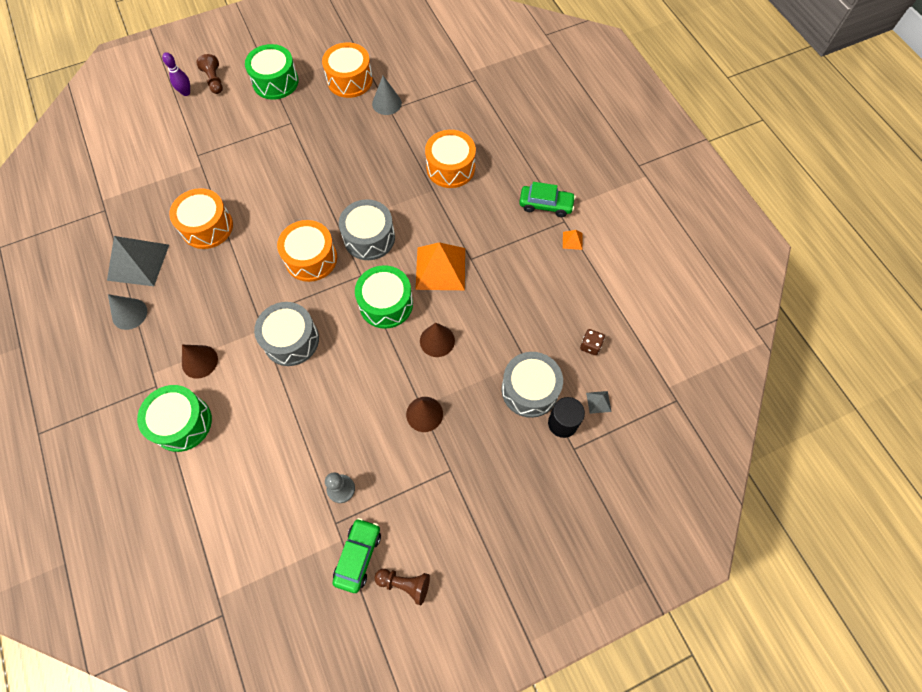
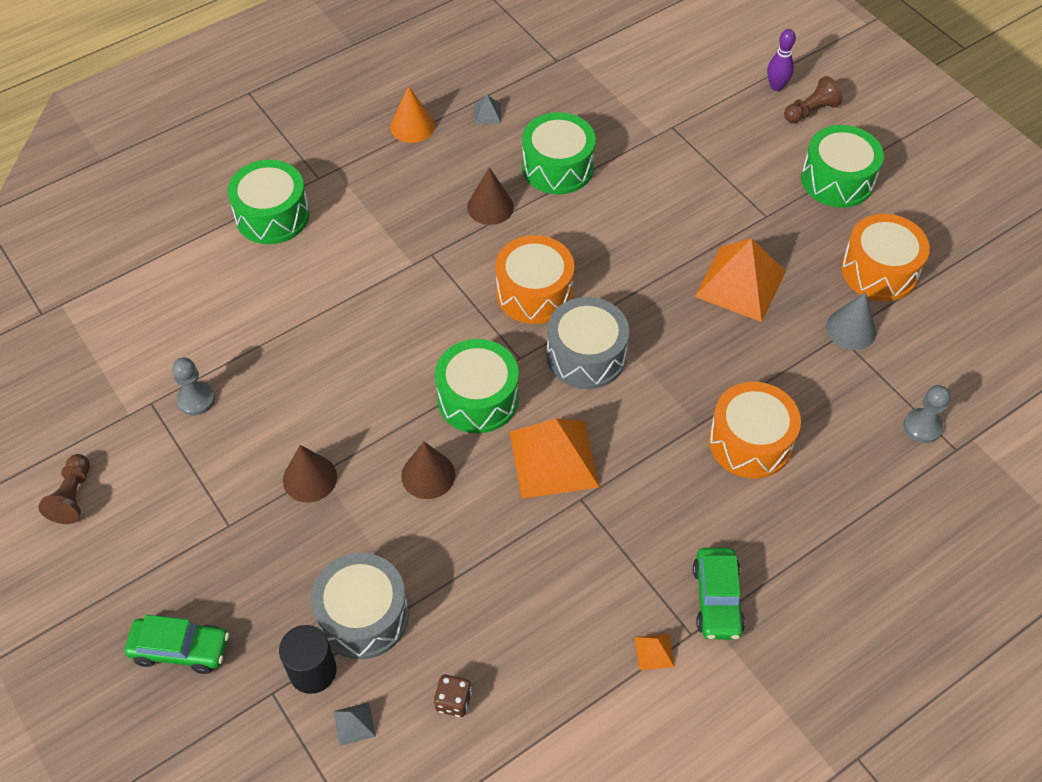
camera: 80 degrees right, 10 degrees down
grey pyramid [107,236,169,286] -> grey pyramid [474,95,501,124], size x0.41
grey cone [108,294,147,330] -> orange cone [390,86,435,143]
orange drum [169,188,233,249] -> green drum [522,112,596,194]
brown cone [182,345,218,379] -> brown cone moved to [467,167,514,225]
grey drum [254,302,319,366] -> none
green car [332,518,381,593] -> green car moved to [125,615,229,674]
none -> orange pyramid [695,238,786,322]
none -> grey pawn [904,385,951,443]

